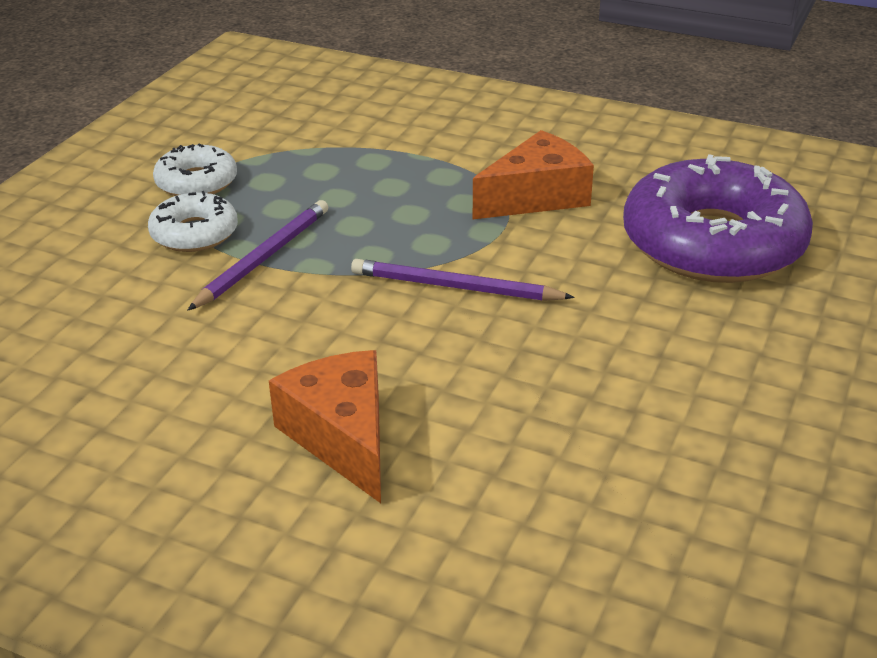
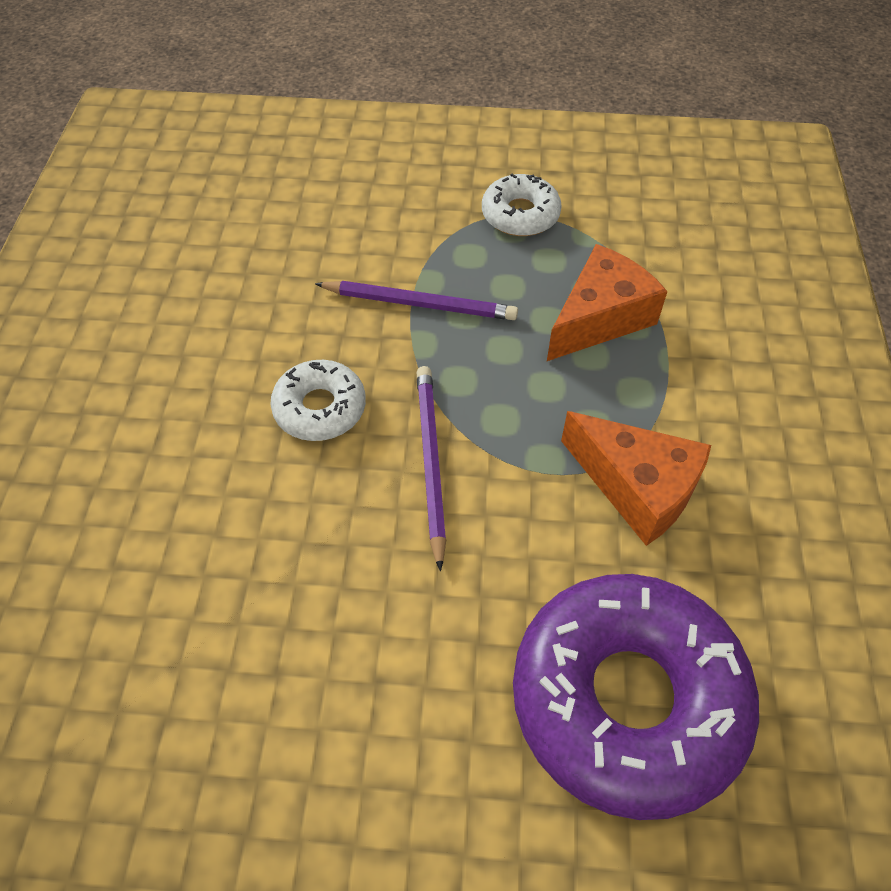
camera: 70 degrees right, 20 degrees up
white donut [148,191,238,252] -> white donut moved to [271,360,366,441]
orange cheese [269,350,381,503] -> orange cheese moved to [547,244,668,361]

